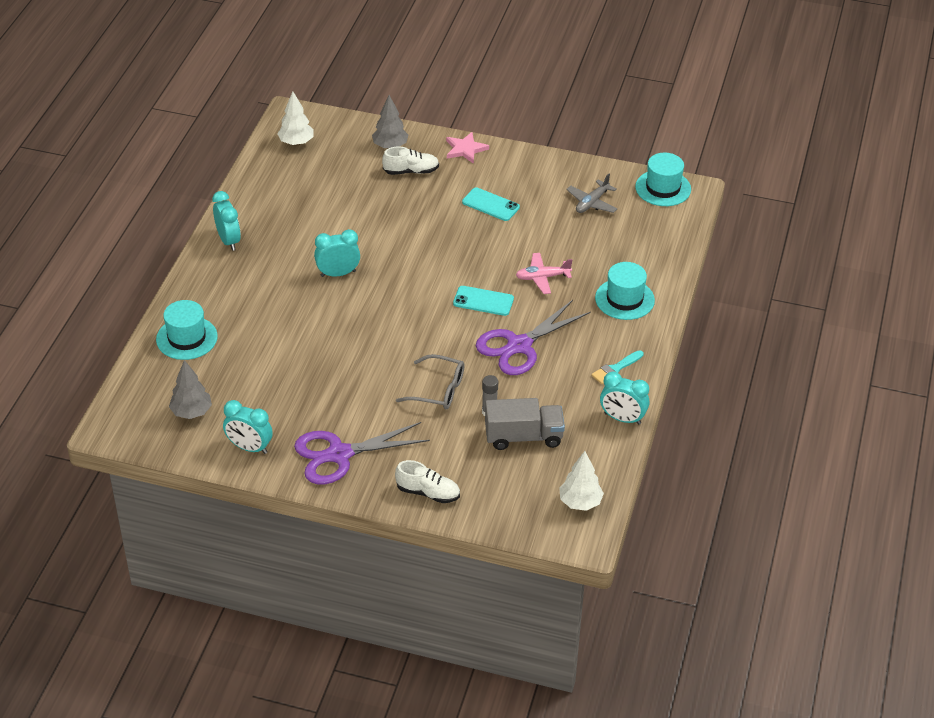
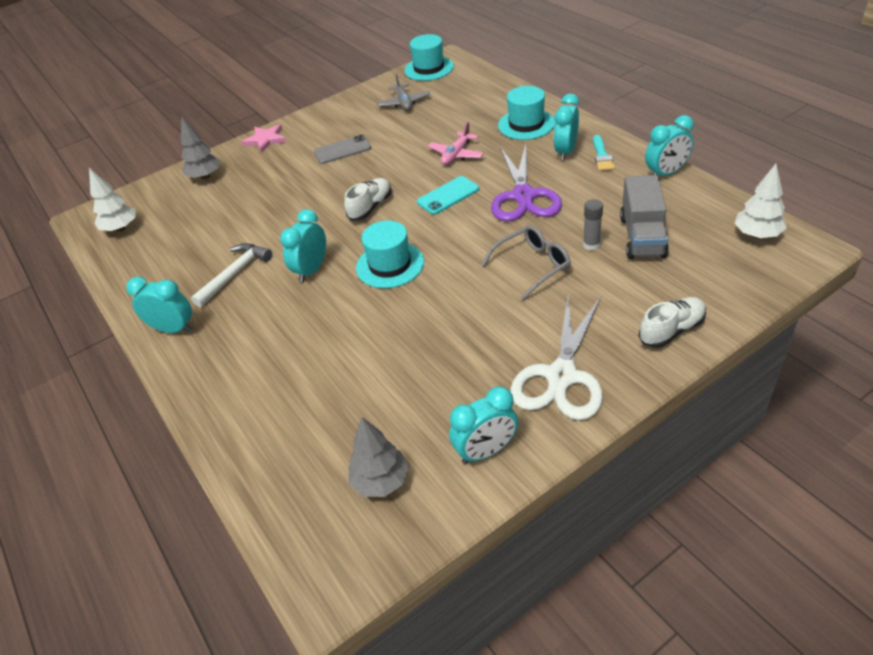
camera: 45 degrees left, 0 degrees up
turquoise hat [156,300,218,360] -> turquoise hat moved to [356,221,424,288]
purple scissors [294,422,430,484] -> white scissors [510,297,603,420]
white shoe [382,147,439,175] -> white shoe moved to [344,178,392,221]
turquoise phone [462,187,520,221] -> grey phone [314,135,371,164]
grey truck [485,398,565,450] -> grey truck turned 150 degrees clockwise [620,175,669,259]
none -> white hammer [191,243,272,307]
none -> turquoise clock [554,94,579,161]

